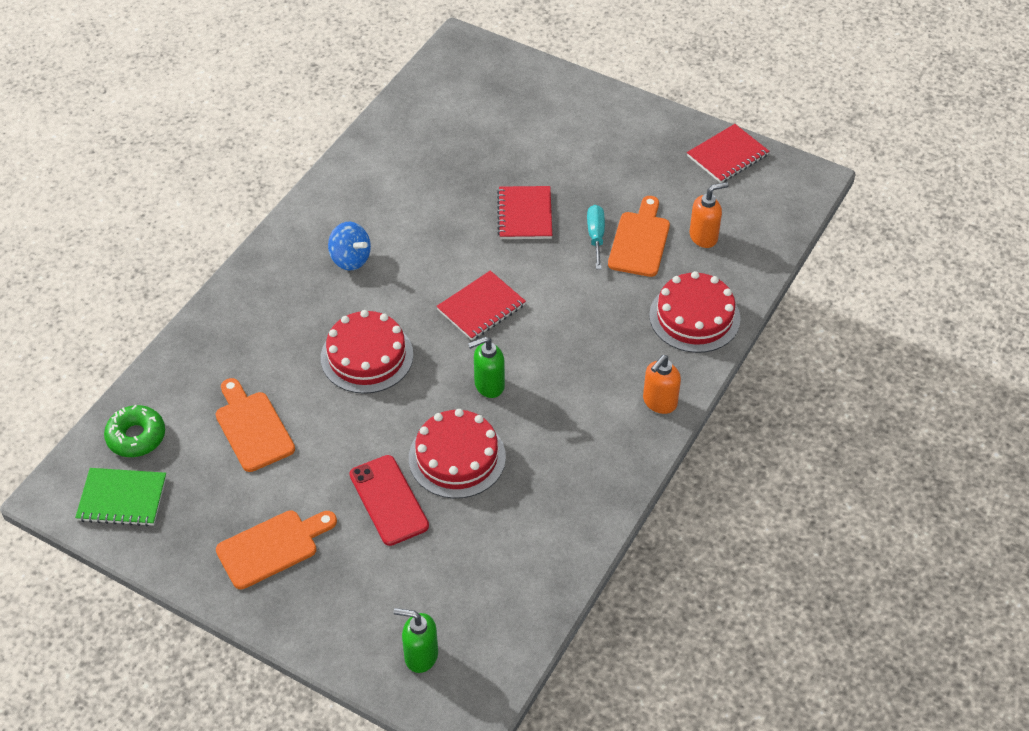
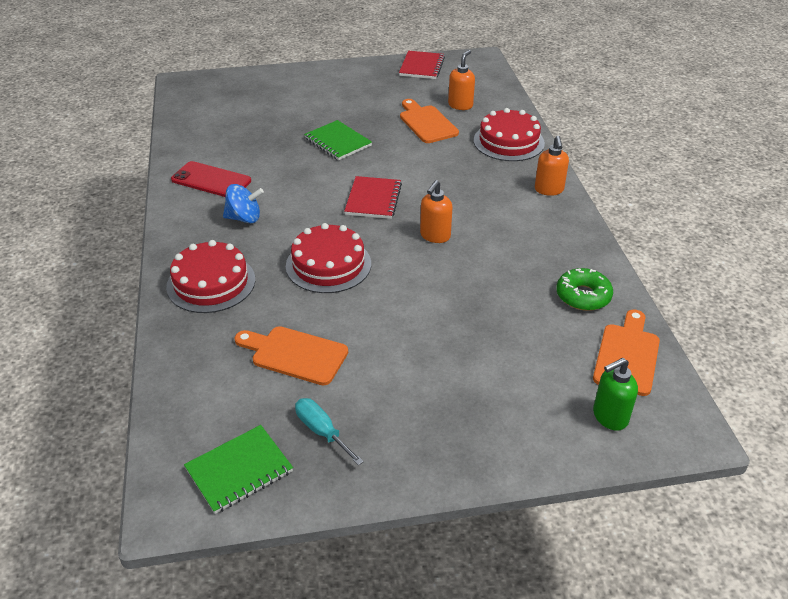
camera: 40 degrees left, 10 degrees down
green donut [104,405,165,457] -> green donut moved to [556,268,613,311]
orange cutting board [216,510,337,589] -> orange cutting board moved to [593,309,660,396]
red phone [349,455,429,546] -> red phone moved to [171,161,251,197]
red cake [409,409,506,499] -> red cake moved to [166,240,255,313]
green soap dispenser [468,336,505,398] -> orange soap dispenser [420,180,453,243]
red notebook [497,186,552,239] -> green notebook [304,120,372,160]
turquoise screwdriver [587,205,605,269] -> turquoise screwdriver moved to [295,398,364,465]

